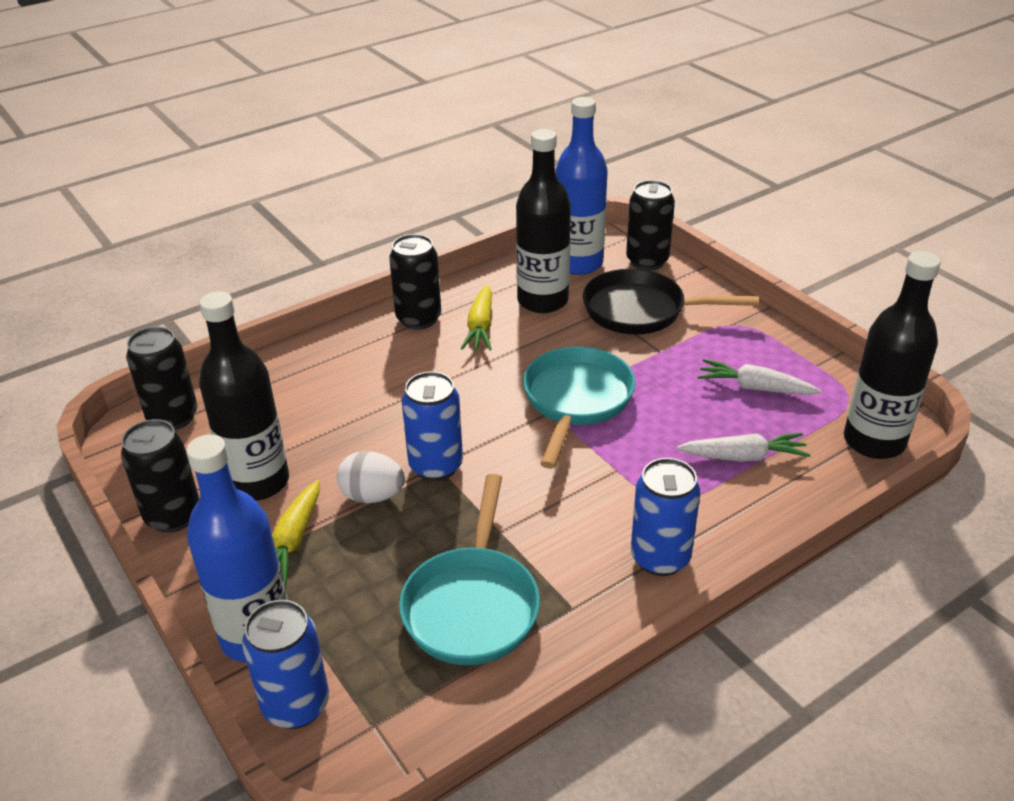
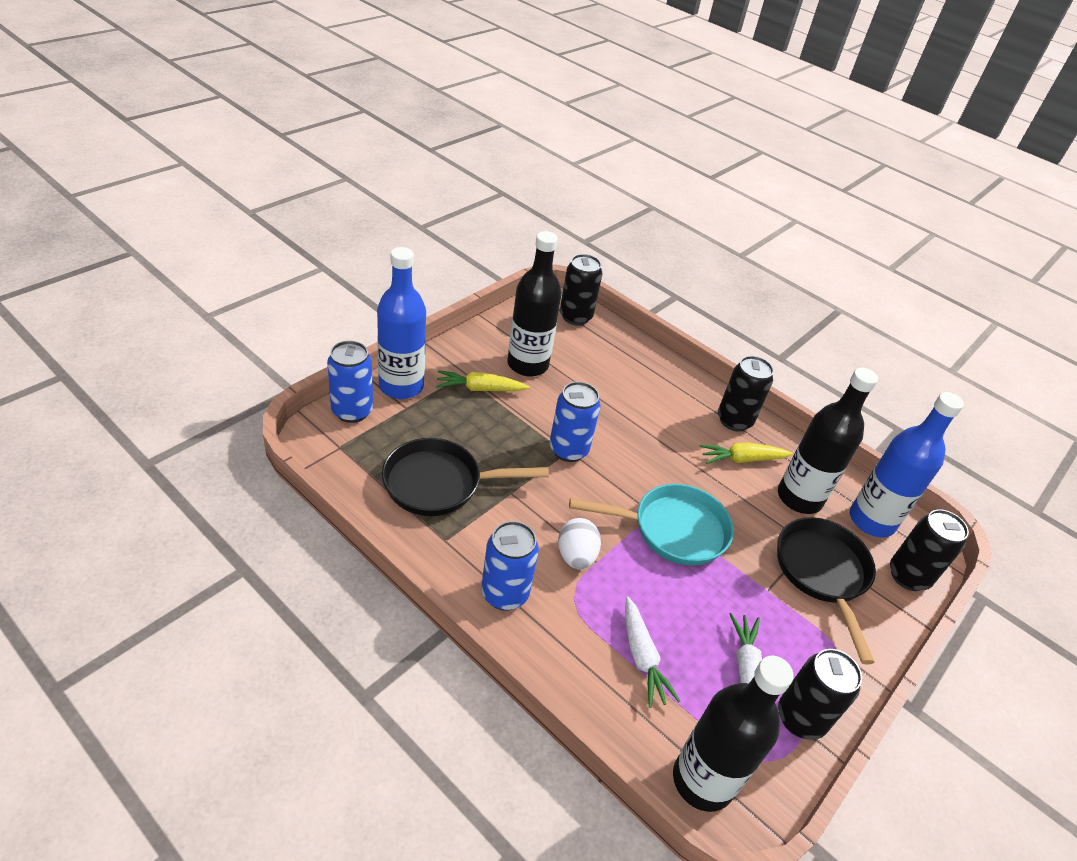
camera: 70 degrees right, 5 degrees up
black can [121,419,200,533] -> black can moved to [778,649,862,740]
white egg [337,451,405,503] -> white egg moved to [558,518,601,570]
turquoise pan [399,474,540,665] -> black pan [382,438,549,516]

